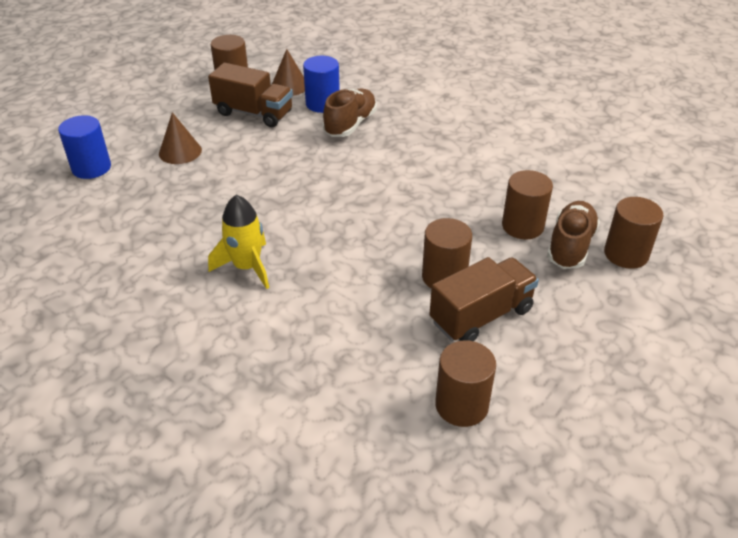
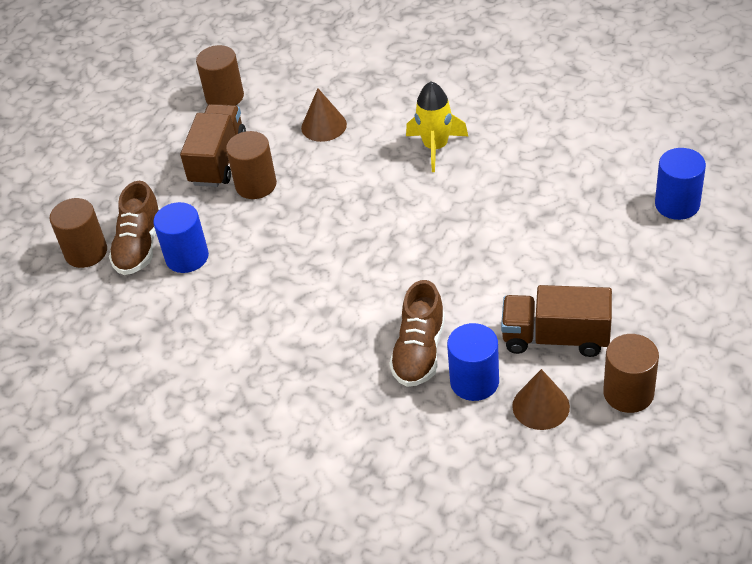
camera: 170 degrees right, 5 degrees up
brown cone [159,112,202,164] -> brown cone moved to [301,88,347,142]
brown truck [429,257,539,341] -> brown truck turned 150 degrees clockwise [180,104,246,187]
brown cylinder [502,170,553,239] -> blue cylinder [153,202,209,273]

